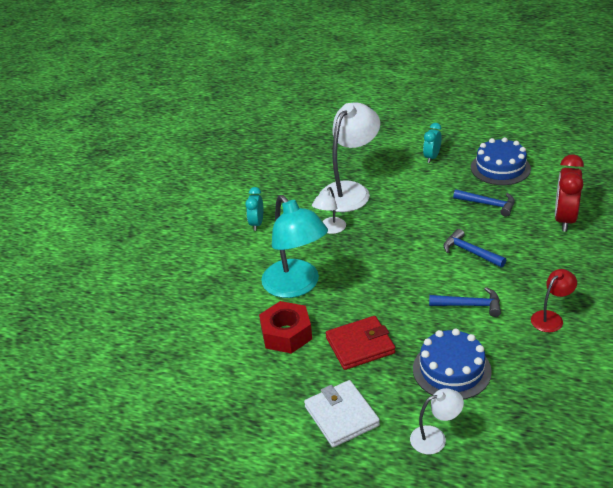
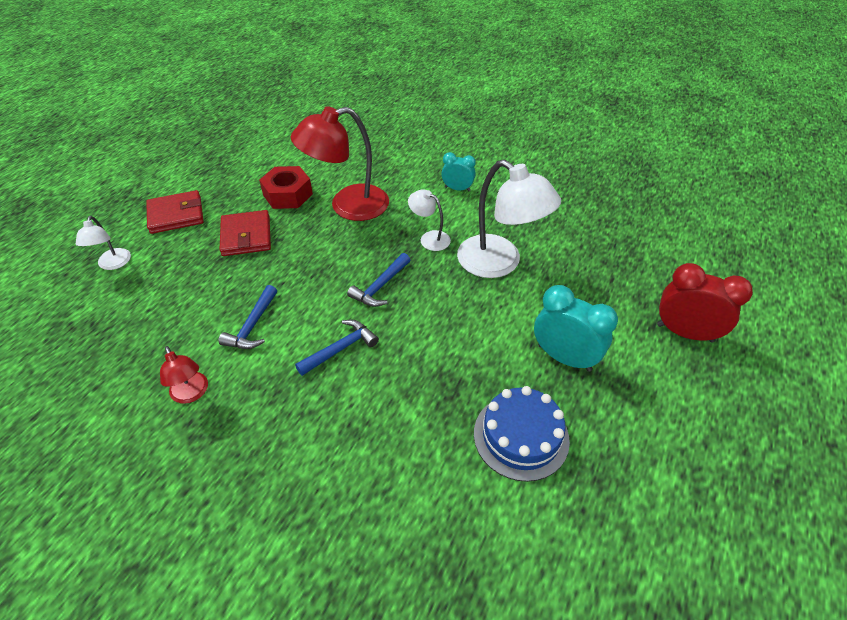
camera: 95 degrees right, 10 degrees up
turquoise lamp [261,195,328,298] -> red lamp [291,106,389,221]
white wallet [304,380,380,447] -> red wallet [146,190,204,234]
blue cake [413,329,492,400] -> none
turquoise clock [423,123,442,163] -> turquoise clock [534,285,618,372], size x1.67
blue hammer [453,189,515,217] -> blue hammer moved to [347,253,410,307]
red clock [555,154,584,232] -> red clock moved to [657,263,753,343]

